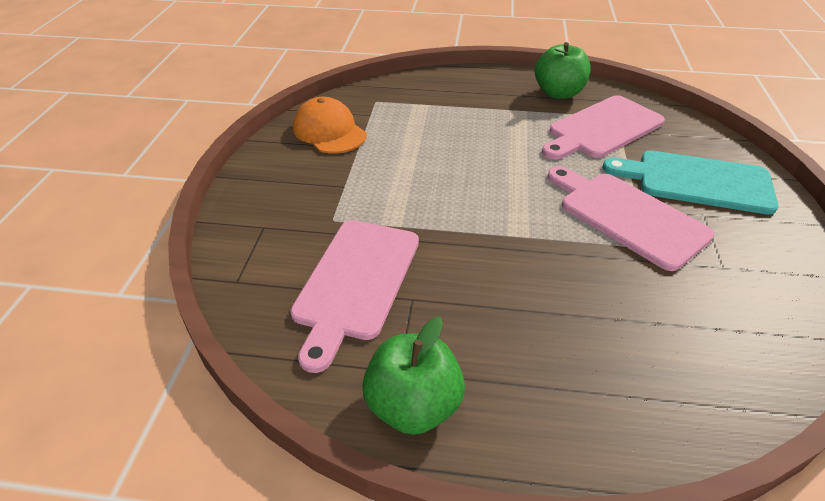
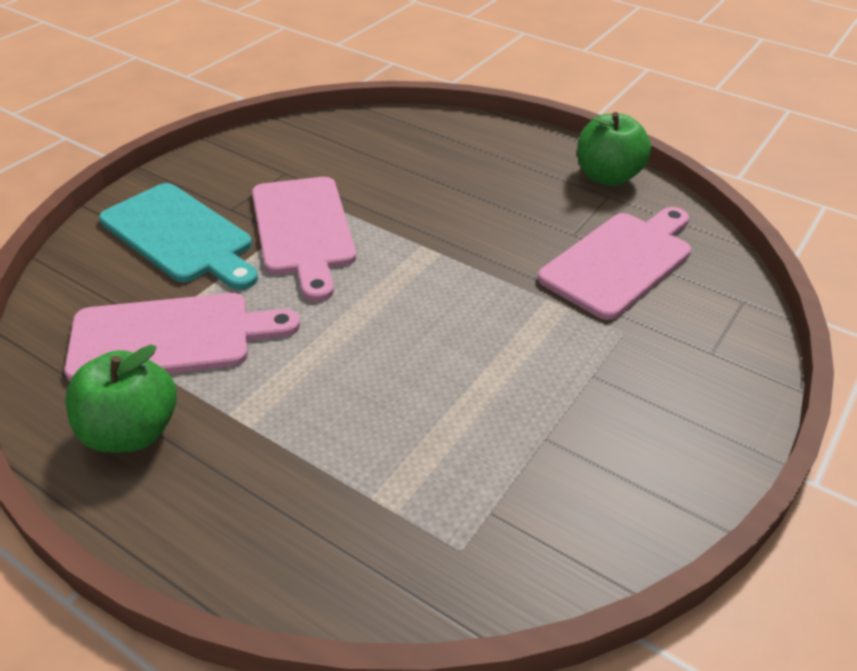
camera: 155 degrees left, 0 degrees up
orange cap [293,97,367,154] -> none

